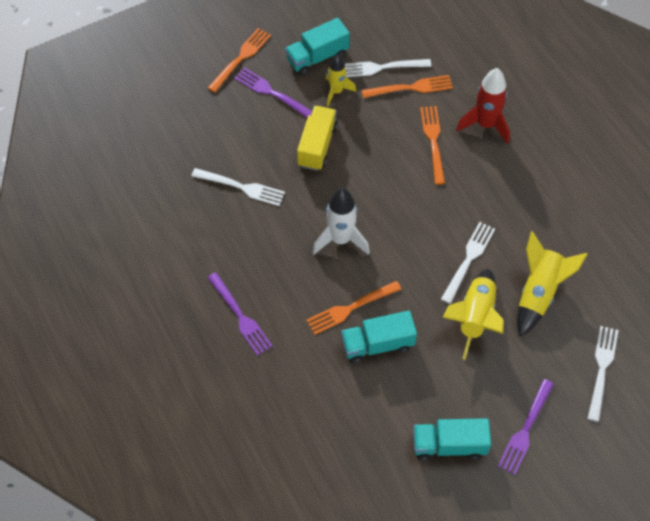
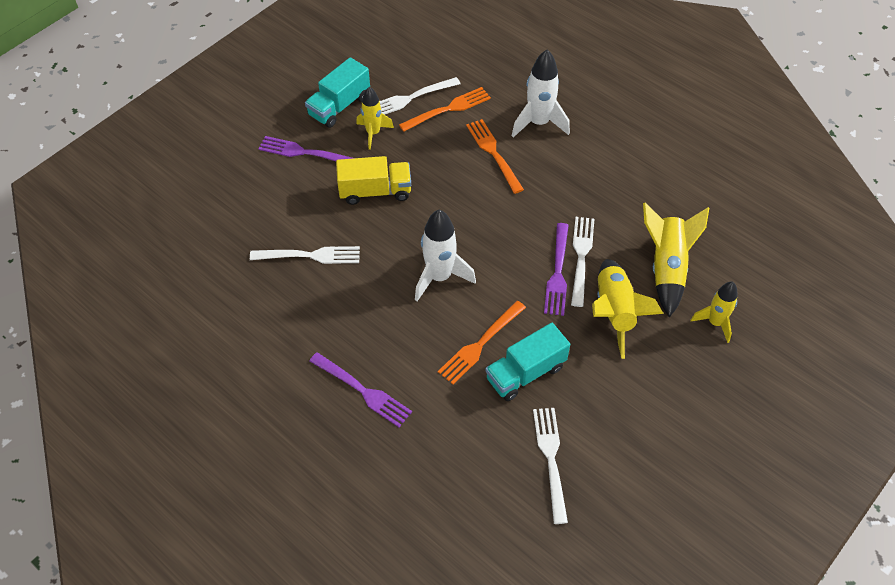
camera: 20 degrees left, 5 degrees down
orange fork [208,28,271,92] -> none
yellow truck [297,106,338,171] -> yellow truck turned 90 degrees clockwise [336,156,411,205]
turquoise truck [413,418,491,461] -> none
red rocket [456,68,510,144] -> white rocket [512,50,570,138]
purple fork [498,379,554,475] -> purple fork moved to [544,223,569,316]
white fork [587,326,619,422] -> white fork moved to [533,408,568,524]
none -> yellow rocket [691,282,738,343]

